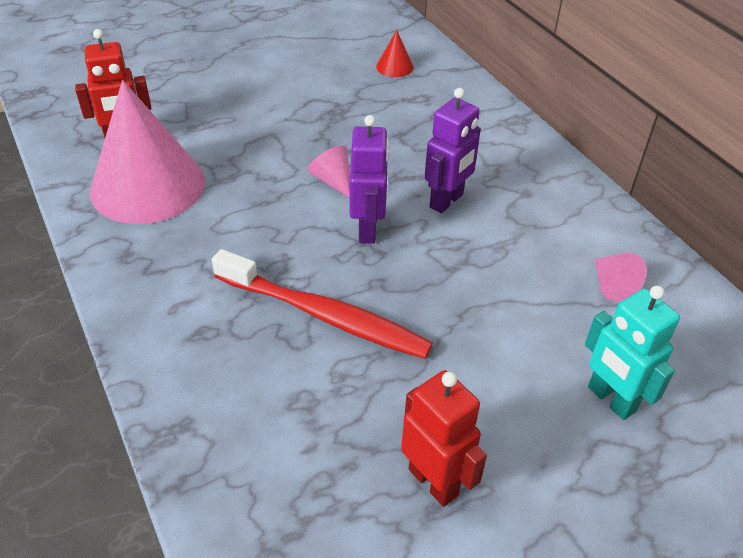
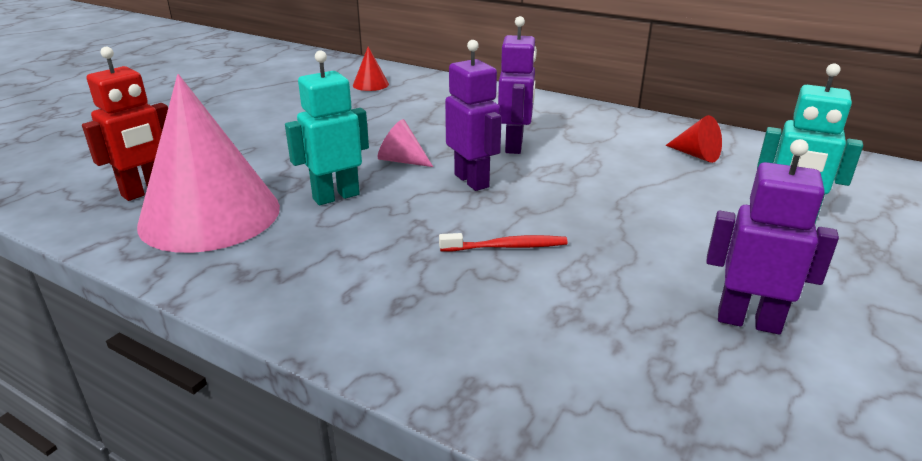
camera: 30 degrees left, 15 degrees down
red toothbrush [212,249,433,359] -> red toothbrush [439,233,568,252], size x0.48
red robot [401,370,487,507] -> purple robot [706,139,839,334]
pink cone [595,253,647,302] -> red cone [665,115,722,163]
none -> turquoise robot [285,50,369,205]

